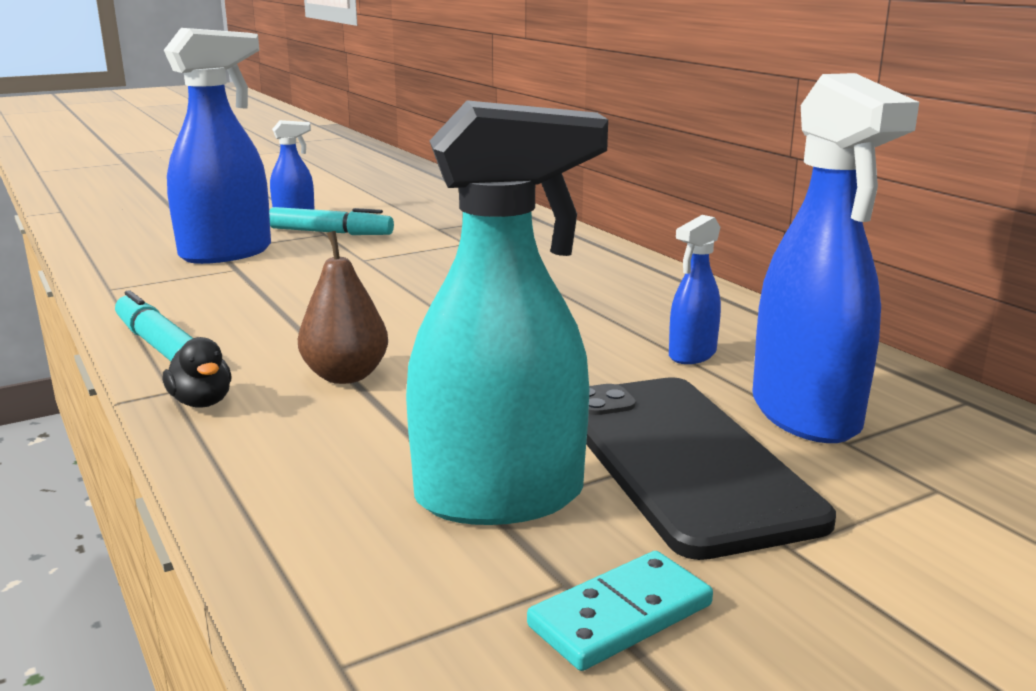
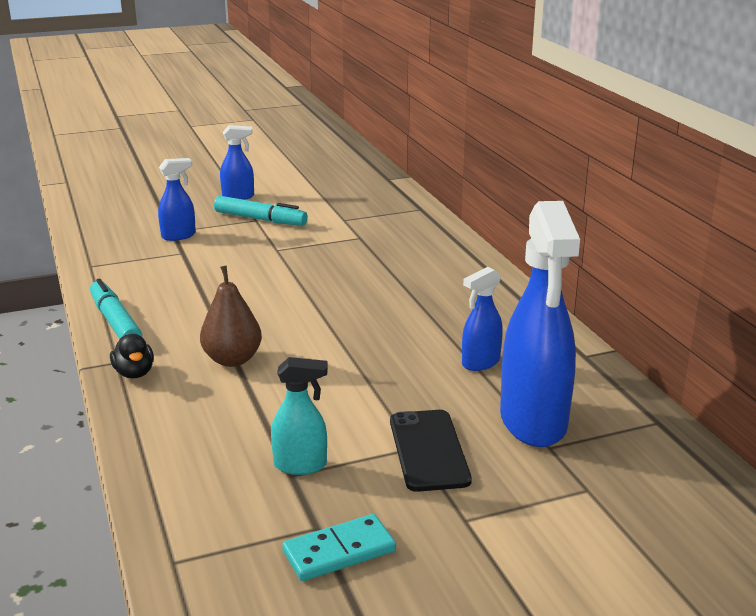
camera: 10 degrees right, 5 degrees up
blue spray bottle [164,28,271,264] -> blue spray bottle [158,158,196,241], size x0.49
turquoise spray bottle [406,100,608,525] -> turquoise spray bottle [271,357,328,475], size x0.49
black phone [586,377,836,560] -> black phone [390,410,472,492], size x0.60

